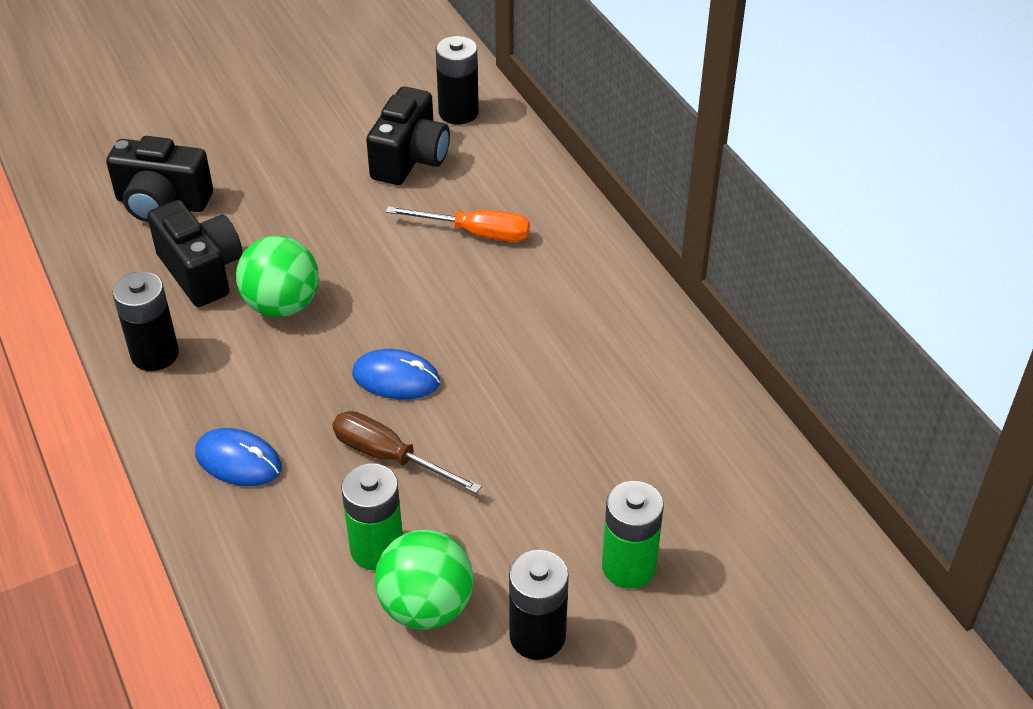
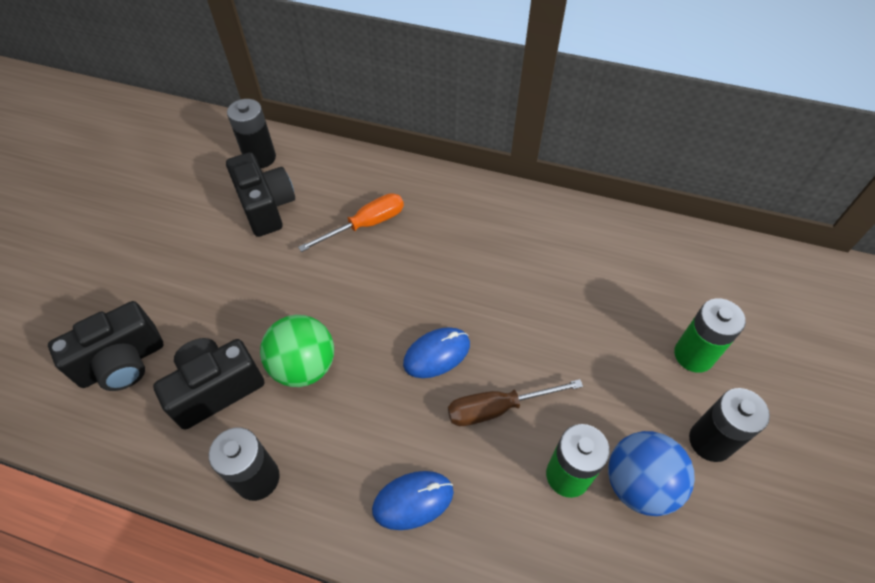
camera: 45 degrees left, 10 degrees up
black camera [147,200,243,307] -> black camera turned 45 degrees counterclockwise [153,338,264,430]
green ball [375,530,474,630] -> blue ball [608,431,695,516]

